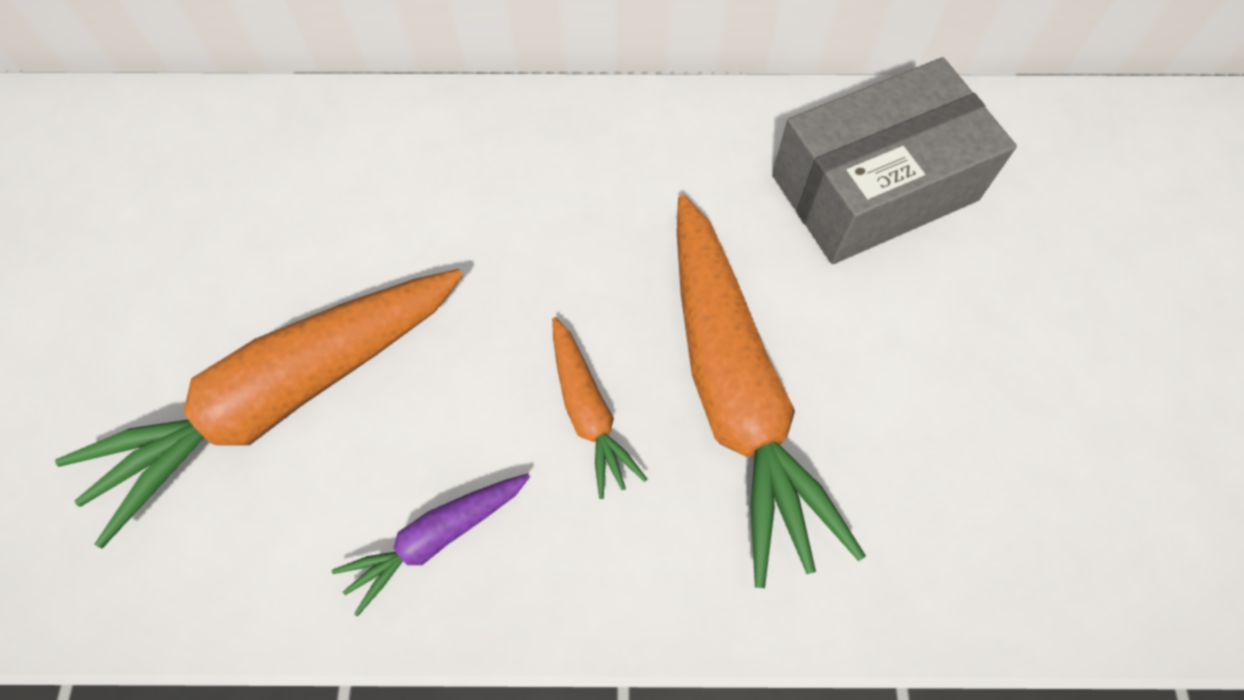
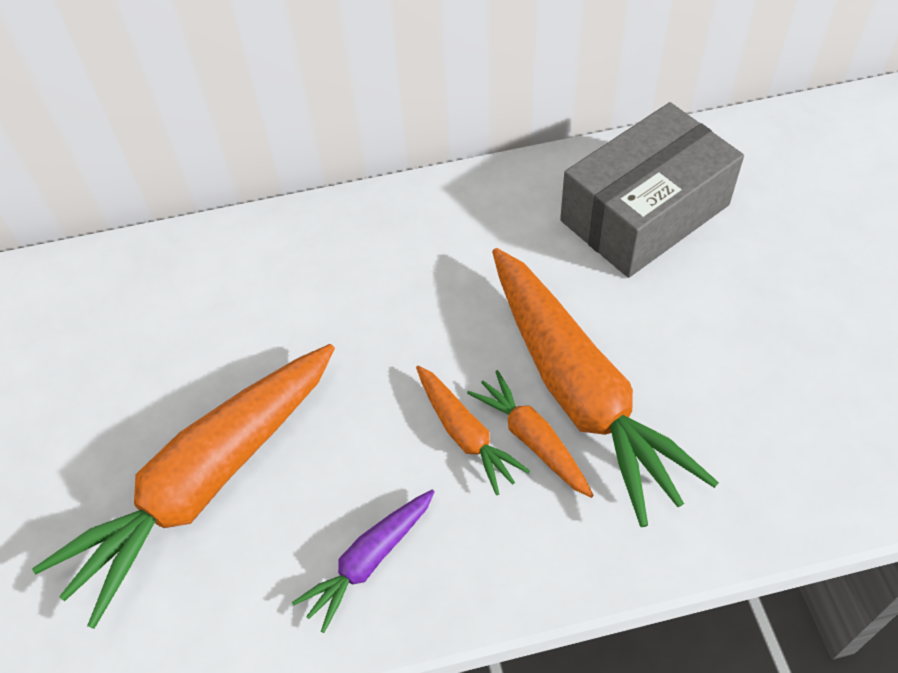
camera: 10 degrees left, 10 degrees down
none -> orange carrot [467,370,594,498]

